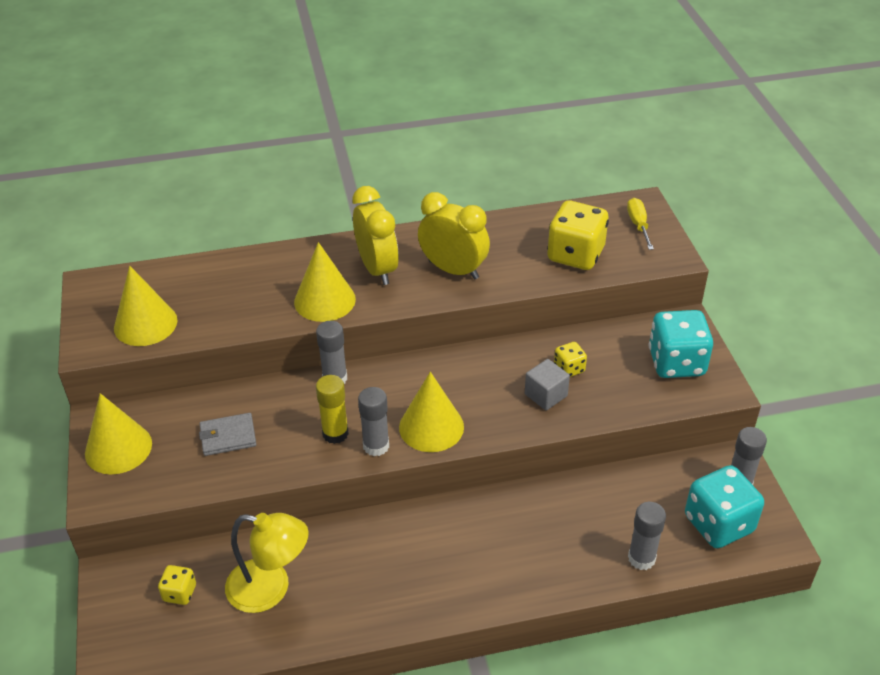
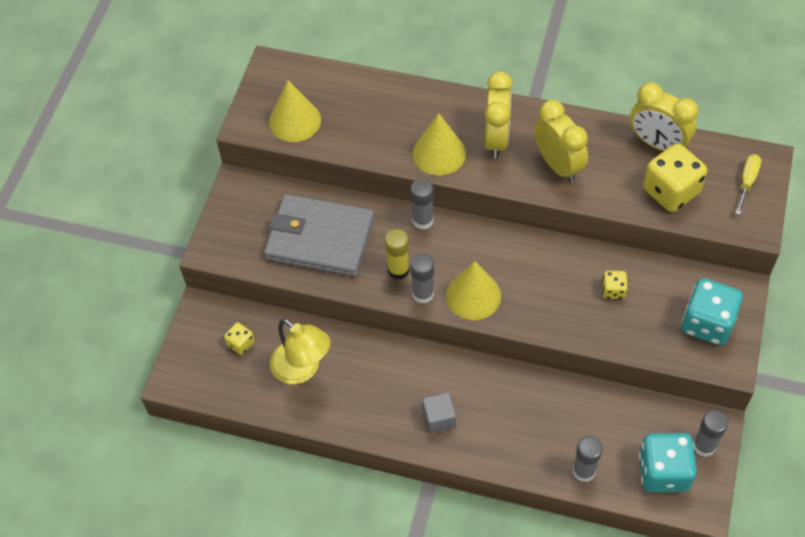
camera: 30 degrees right, 15 degrees up
yellow cone [85,393,152,474] -> none
grey wallet [199,413,256,456] -> grey wallet [264,194,374,277], size x2.23
grey cube [525,359,570,410] -> grey cube moved to [422,392,456,433]
none -> yellow clock [630,82,698,151]

